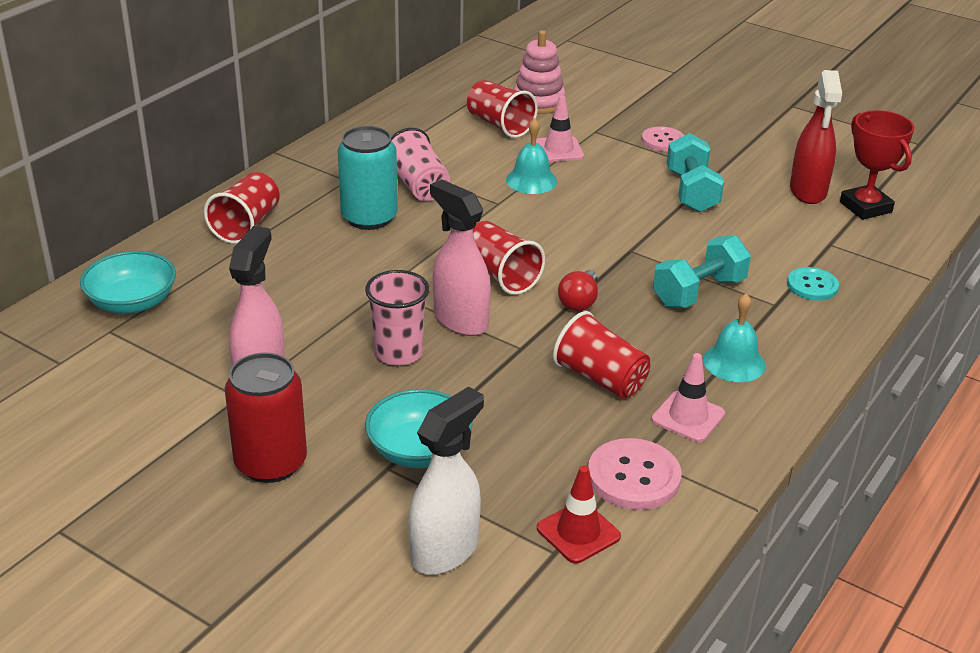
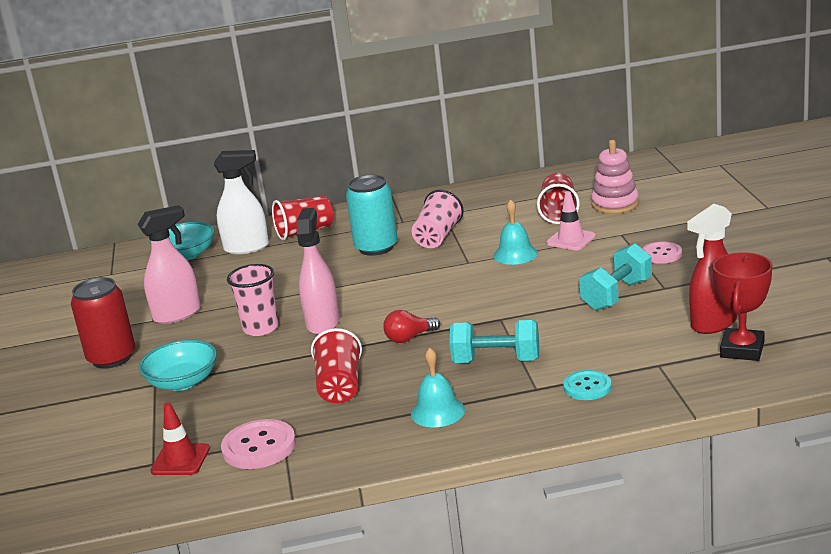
camera: 50 degrees right, 10 degrees down
white spray bottle [409,386,484,575] -> white spray bottle moved to [214,150,269,254]
red cup [473,221,545,295] -> none
pink traffic cone [652,353,725,442] -> none

